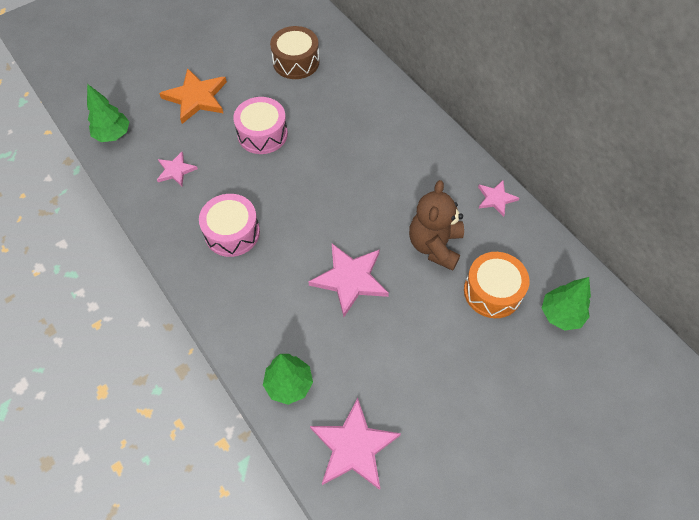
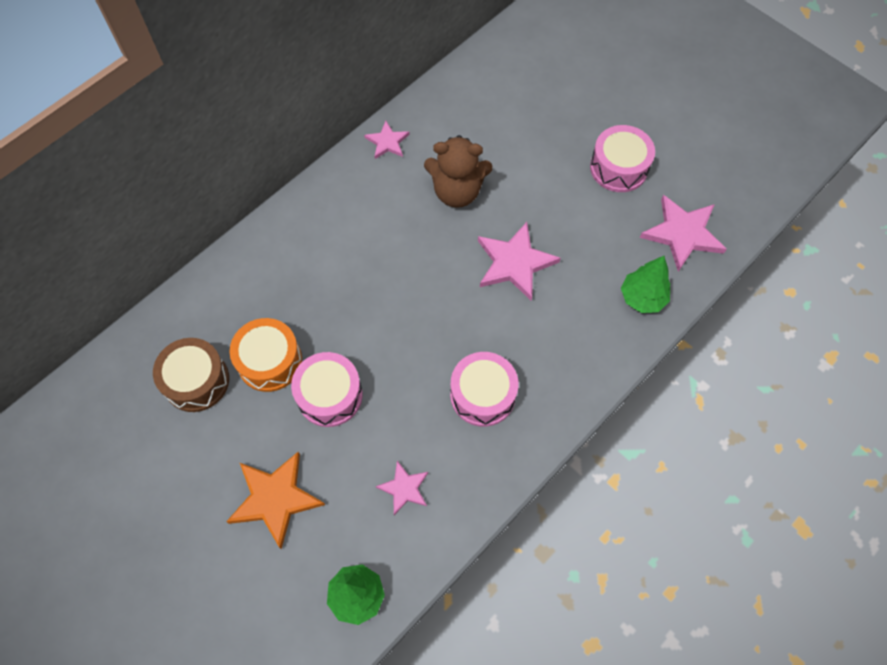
camera: 100 degrees left, 5 degrees up
orange drum [464,252,529,318] -> orange drum moved to [230,318,302,392]
green tree [542,277,591,331] -> none
none -> pink drum [590,125,655,192]

